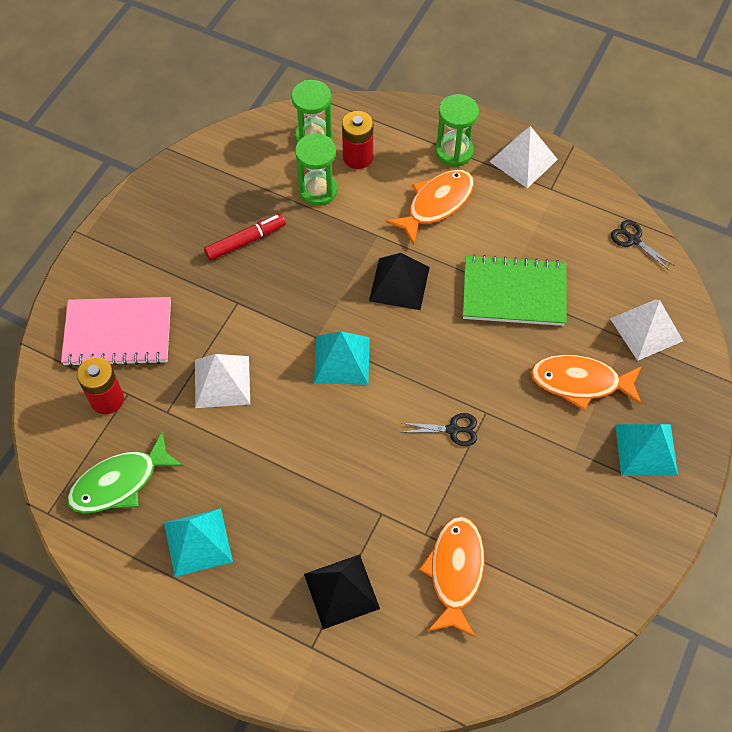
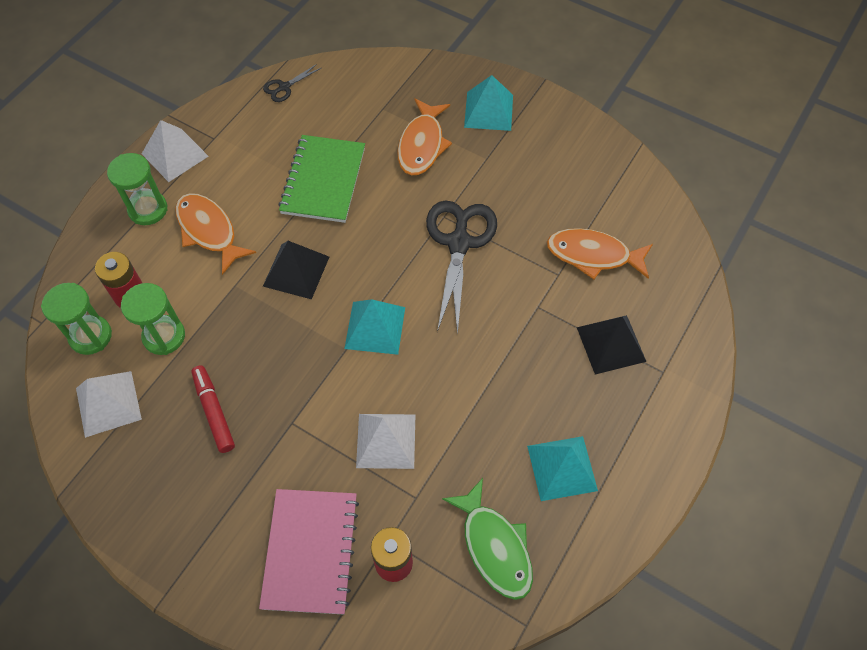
camera: 85 degrees left, 0 degrees up
black scissors [402,413,477,446] -> black scissors [426,200,497,335], size x2.16
white pyramid [610,300,683,361] -> white pyramid moved to [76,371,142,438]

